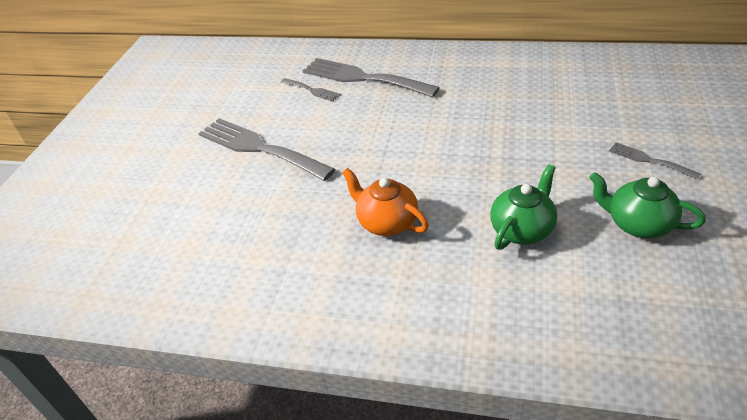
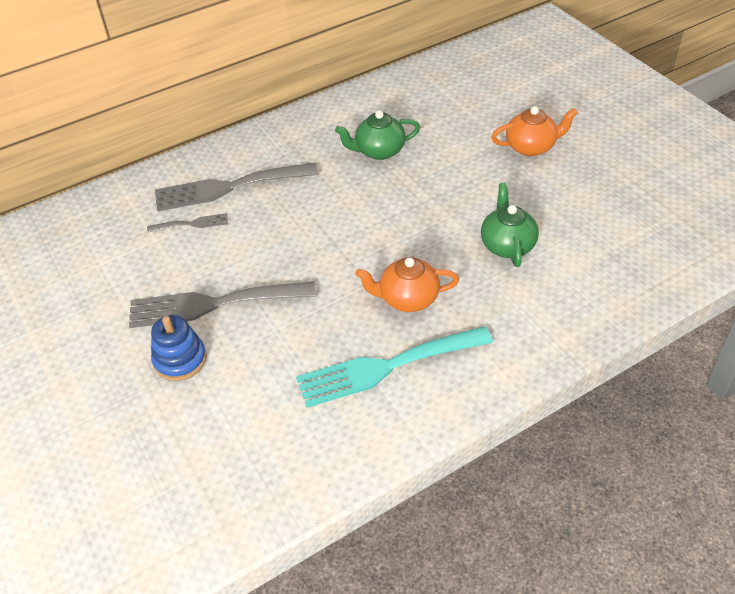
camera: 45 degrees left, 5 degrees up
green teapot [589,172,706,238] -> green teapot moved to [335,110,420,160]
grey fork [609,142,701,179] -> orange teapot [491,106,578,156]
none -> blue stacking toy [151,315,207,381]
none -> turquoise fork [296,326,493,408]

